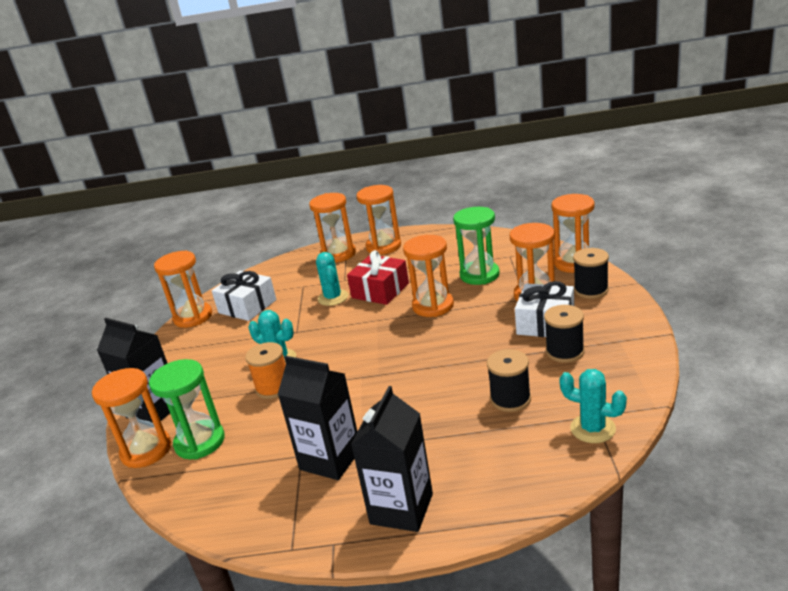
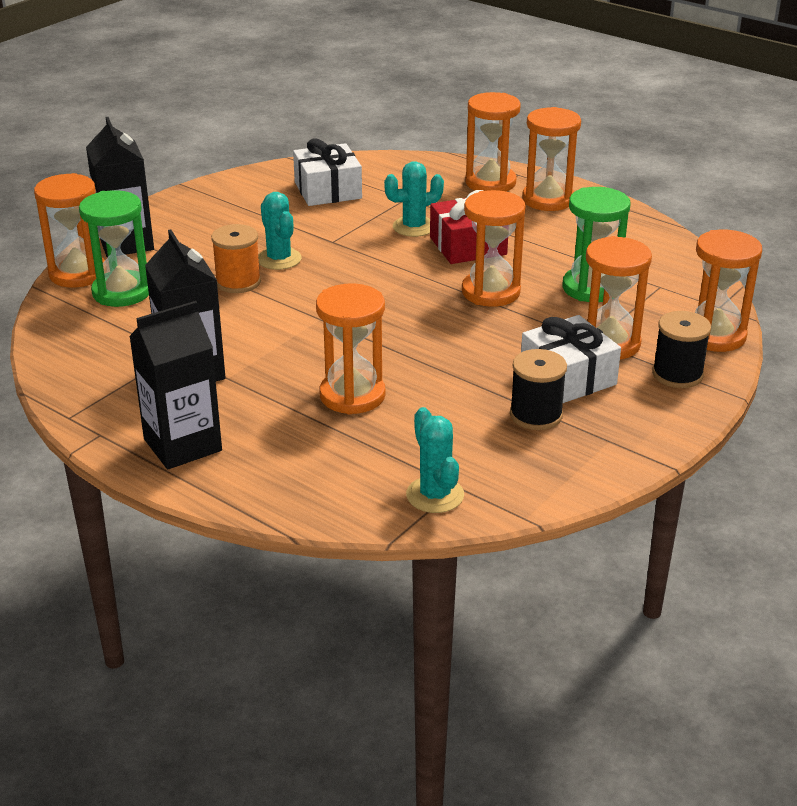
camera: 35 degrees right, 5 degrees up
orange hourglass [154,250,212,328] -> orange hourglass moved to [316,283,386,414]
turquoise cactus [316,252,349,306] -> turquoise cactus turned 45 degrees clockwise [384,161,444,237]
black spool [487,349,531,412] -> none

